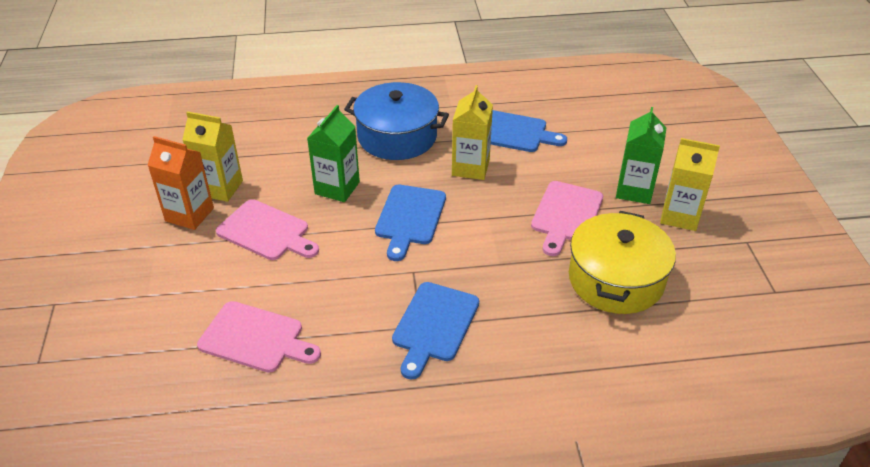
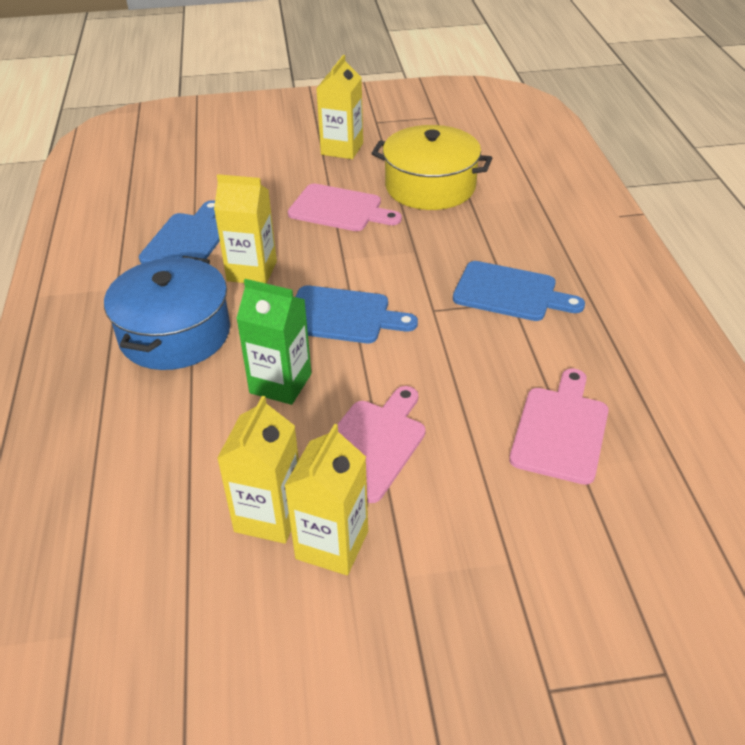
camera: 90 degrees left, 0 degrees up
orange carton [148,136,214,230] -> yellow carton [284,424,368,575]
green carton [616,107,667,204] -> none

